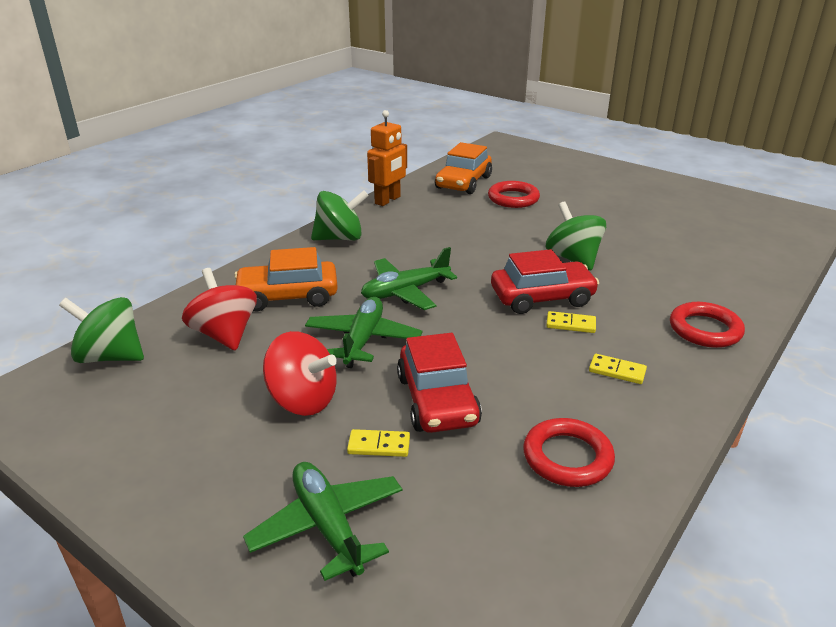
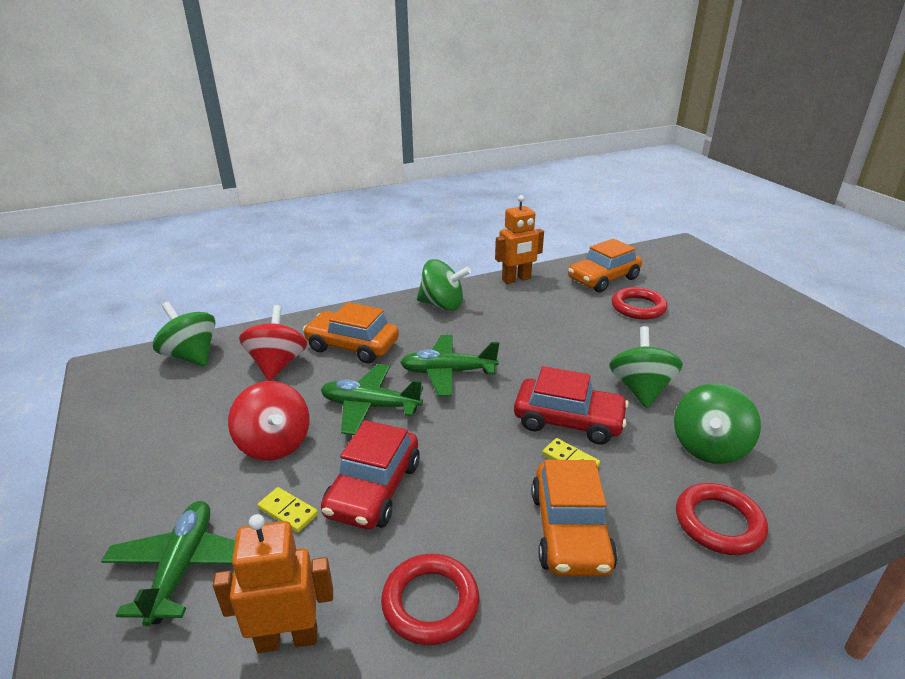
camera: 30 degrees right, 0 degrees up
green plane [305,297,422,368] -> green plane turned 120 degrees counterclockwise [321,364,423,435]
yellow domino [589,354,647,384] -> orange car [531,460,618,576]
none -> orange robot [213,514,333,653]
none -> green spinning top [674,383,761,464]

